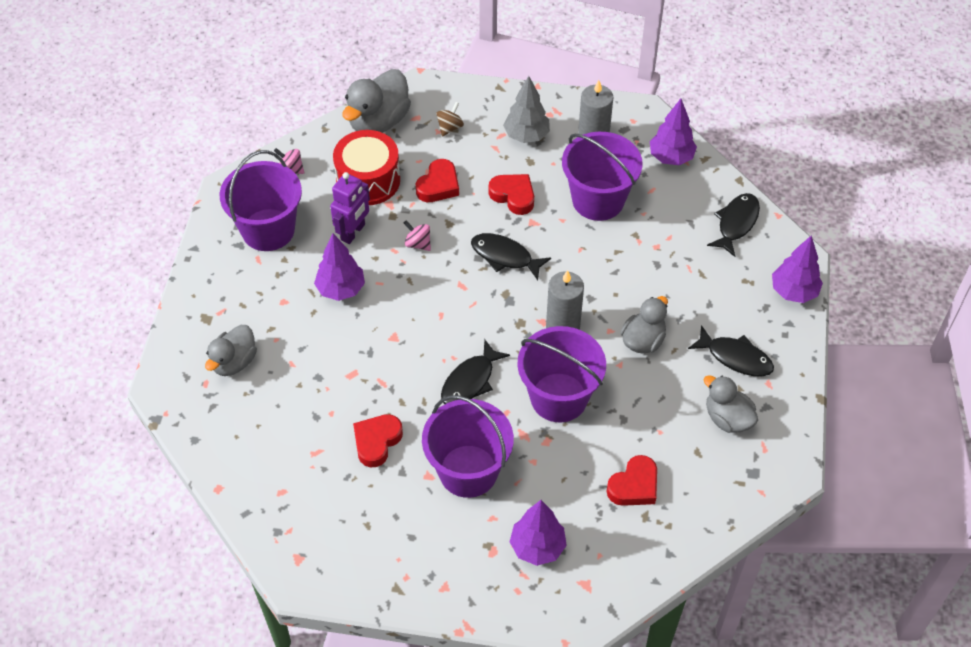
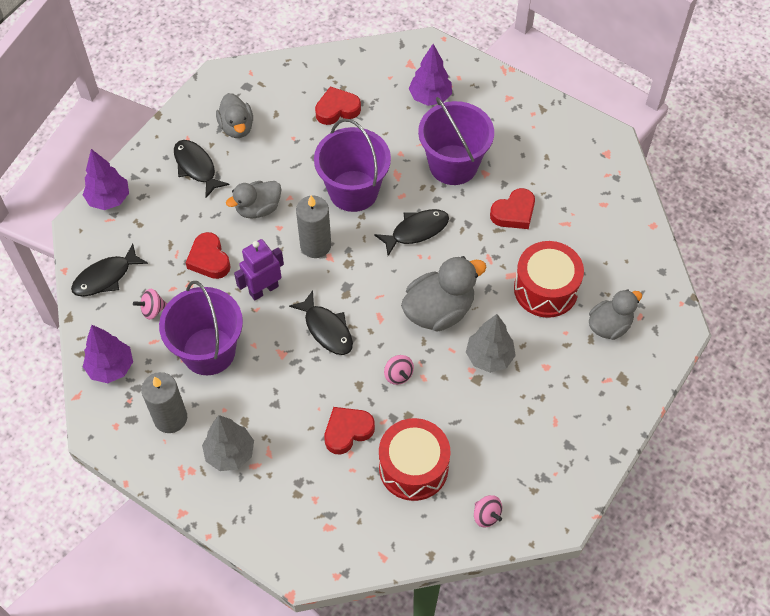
camera: 155 degrees left, 5 degrees up
purple bucket [220,150,302,251] -> none
purple tree [314,233,365,301] -> grey tree [466,314,516,373]
purple robot [330,172,370,244] -> purple robot moved to [234,239,284,300]
grey duck [343,69,411,133] -> grey duck moved to [401,256,486,332]
brown spinning top [436,102,464,136] -> none
red heart [488,174,534,215] -> red heart moved to [186,232,231,279]
none -> pink spinning top [133,289,167,320]
none -> red drum [514,241,584,318]

